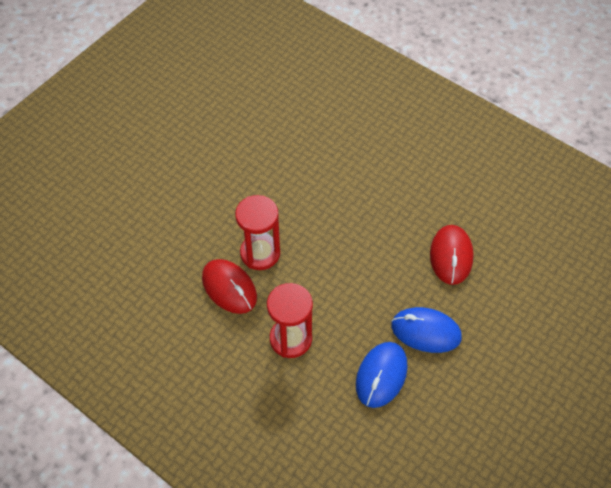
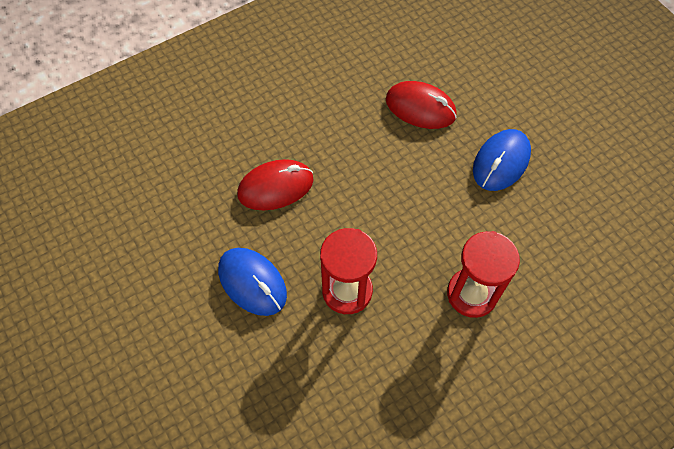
camera: 70 degrees left, 5 degrees up
red mouse [202,259,257,314] -> red mouse moved to [237,159,314,210]
blue mouse [356,342,408,408] -> blue mouse moved to [218,248,287,316]

